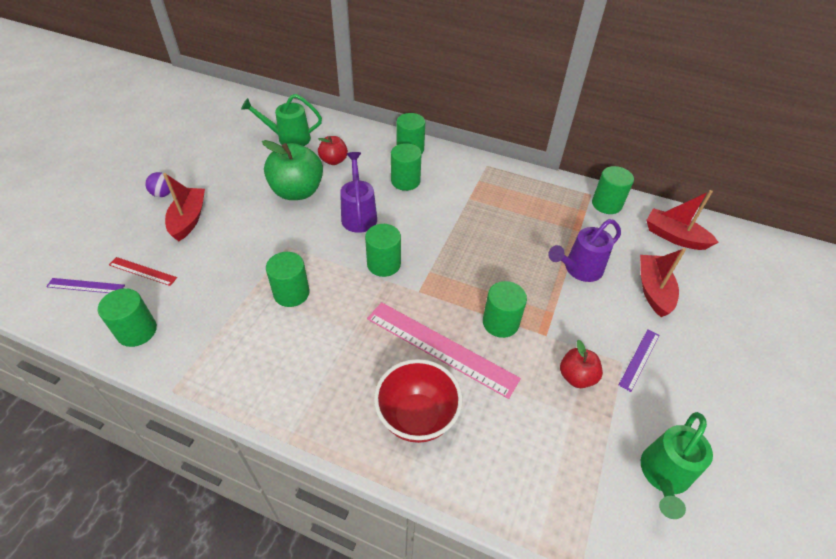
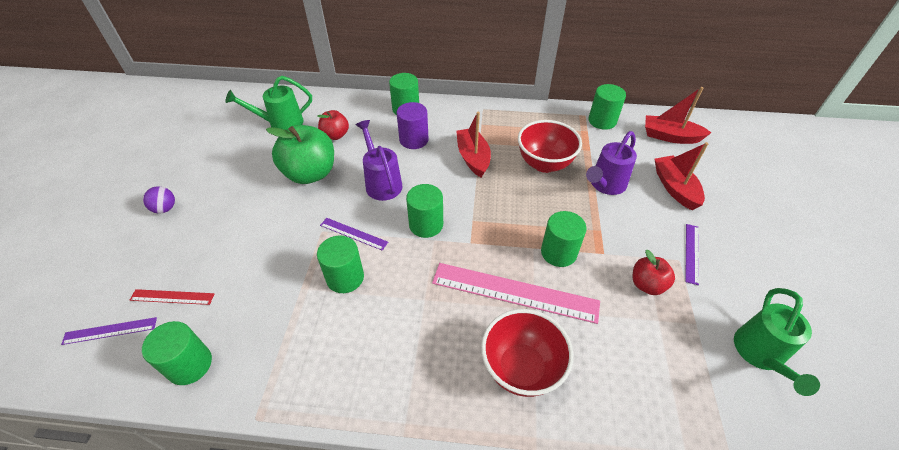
camera: 15 degrees left, 0 degrees up
red boat [163,173,205,241] -> red boat moved to [456,112,491,178]
green cylinder [391,143,422,191] -> purple cylinder [397,102,429,149]
none -> purple ruler [320,218,388,251]
none -> red bowl [518,120,582,173]

